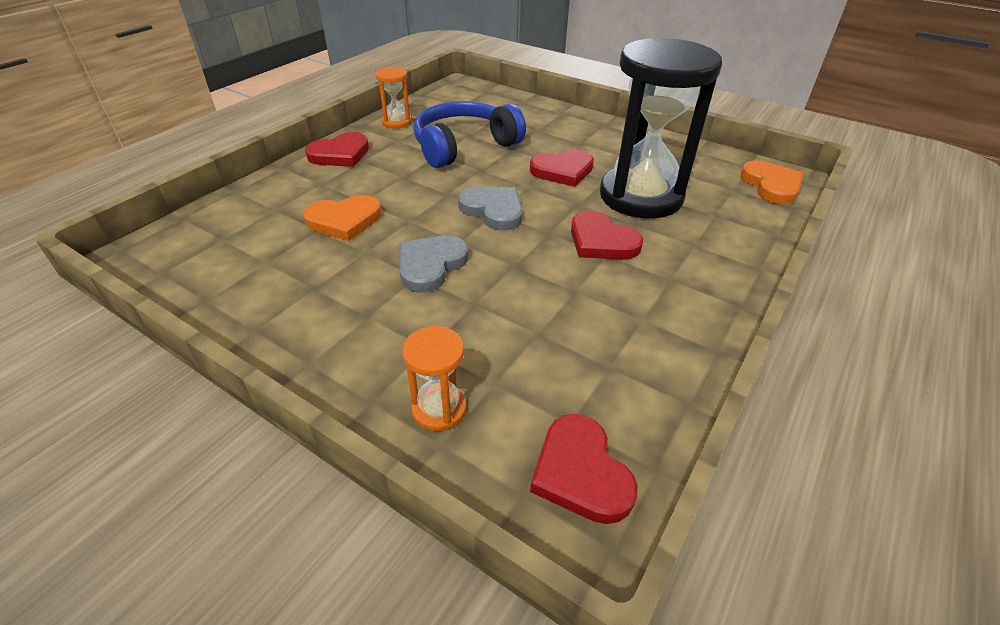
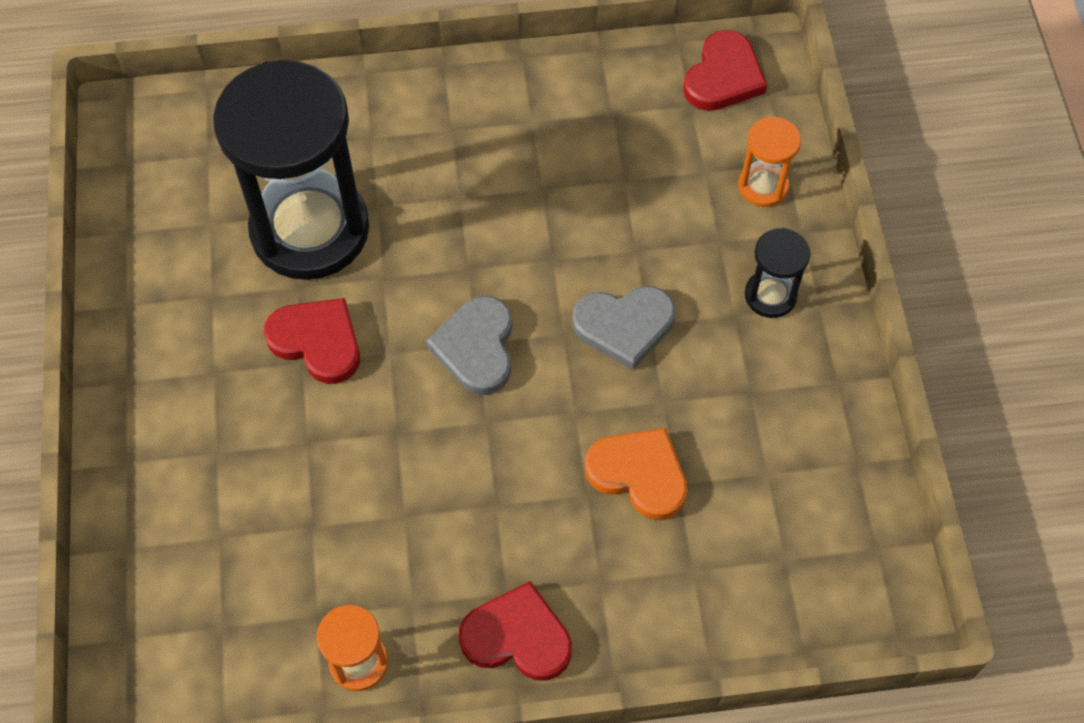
camera: 130 degrees left, 20 degrees up
blue headphones [414,101,526,168] -> none
red heart [571,211,643,260] -> none
orange heart [741,160,804,204] -> none
none -> black hourglass [745,228,810,318]

